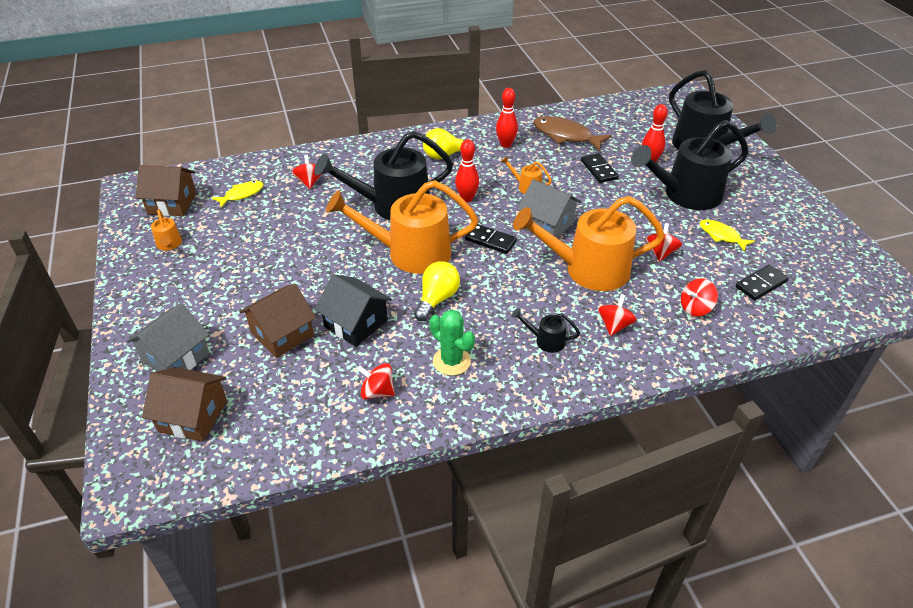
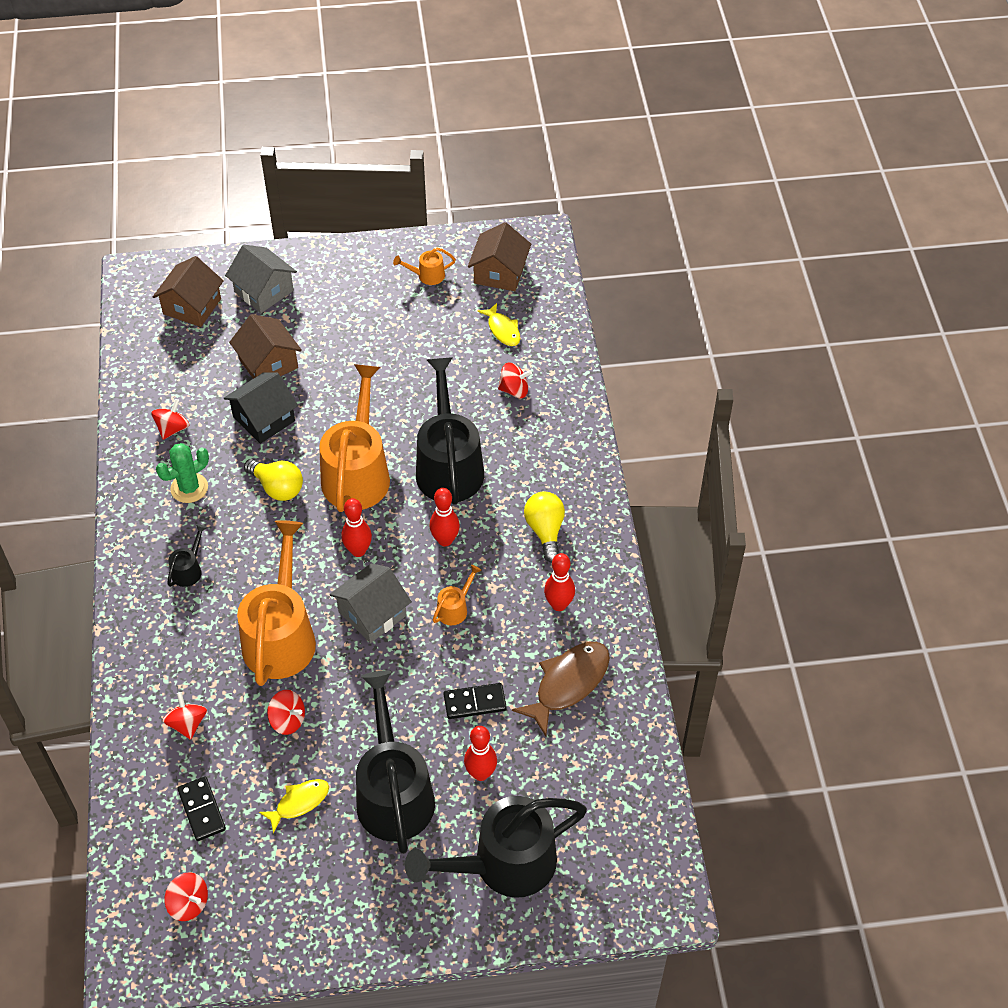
camera: 100 degrees right, 10 degrees up
black domino [465,224,517,254] -> red bowling pin [341,498,372,557]
red spinning top [598,294,637,336] -> red spinning top moved to [164,872,208,921]

